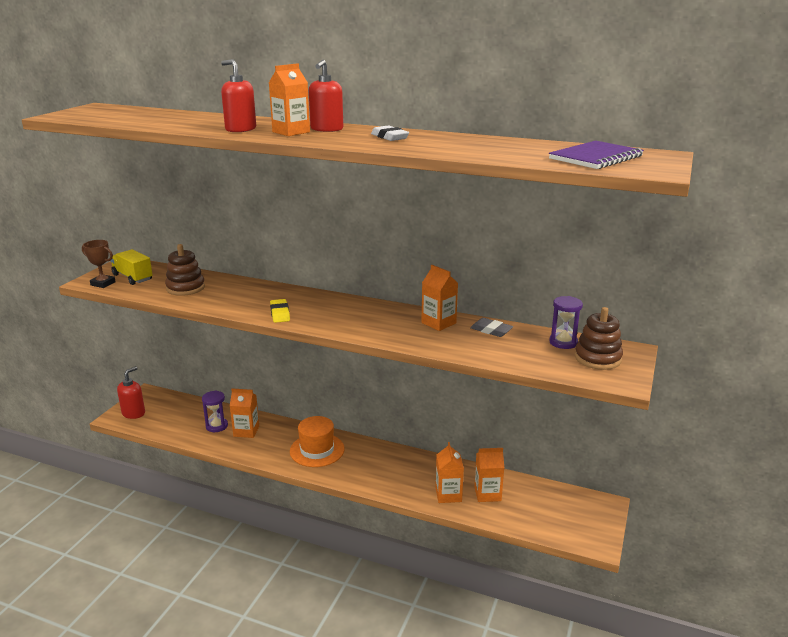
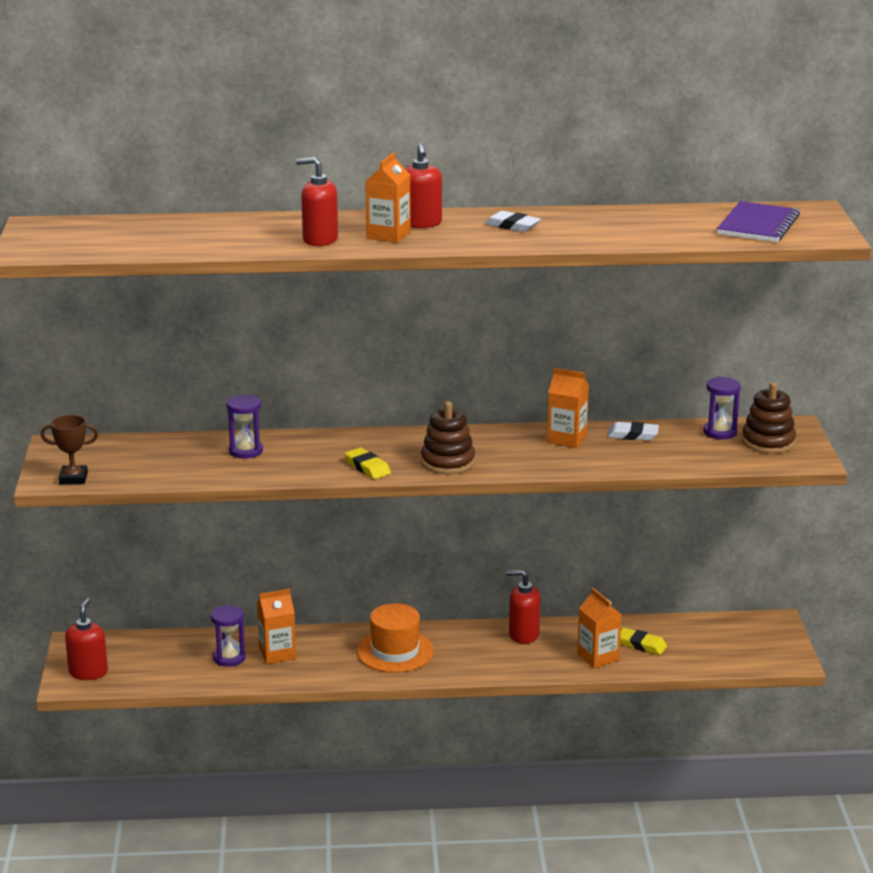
camera: 25 degrees left, 0 degrees up
yellow truck [111,249,153,285] -> none
brown stacking toy [165,244,205,296] -> brown stacking toy moved to [421,401,475,474]
grey eraser [470,318,513,337] -> white eraser [607,422,659,441]
orange carton [474,448,504,502] -> yellow eraser [620,628,667,655]
none -> purple hourglass [227,394,263,459]
none -> red soap dispenser [506,570,540,644]

